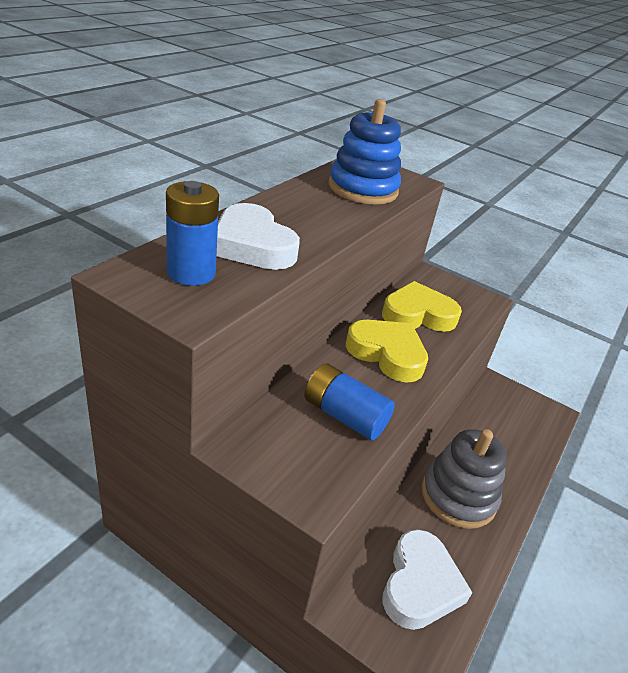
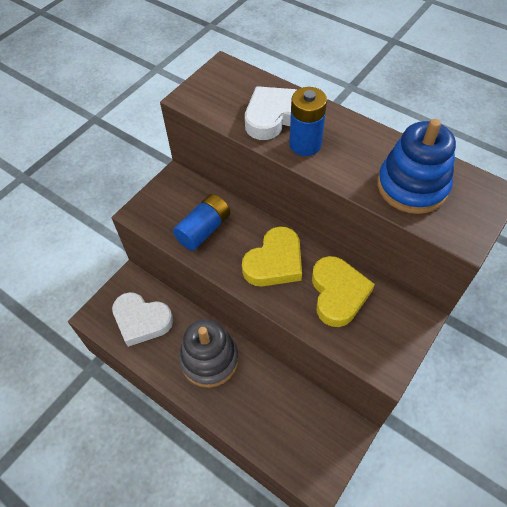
camera: 100 degrees right, 20 degrees up
blue battery [166,181,219,286] -> blue battery moved to [289,87,327,156]

